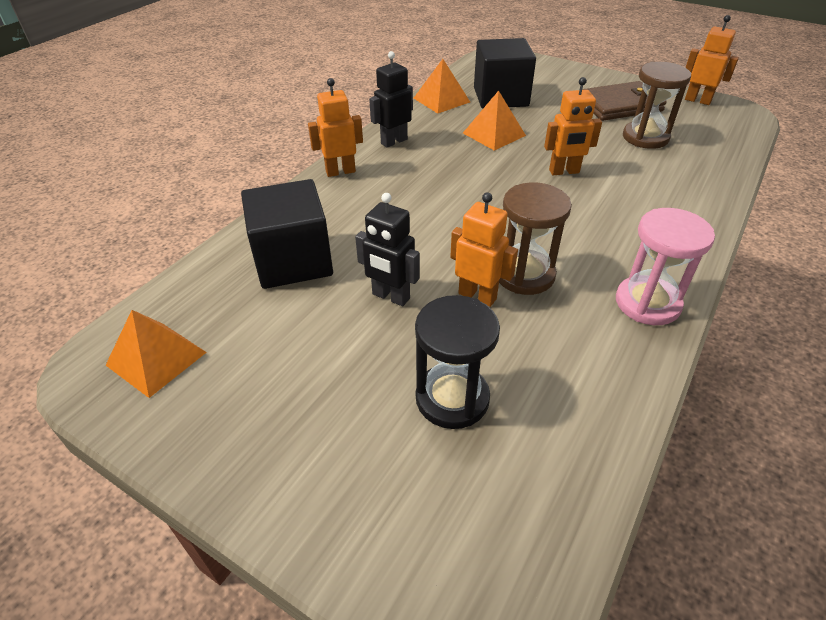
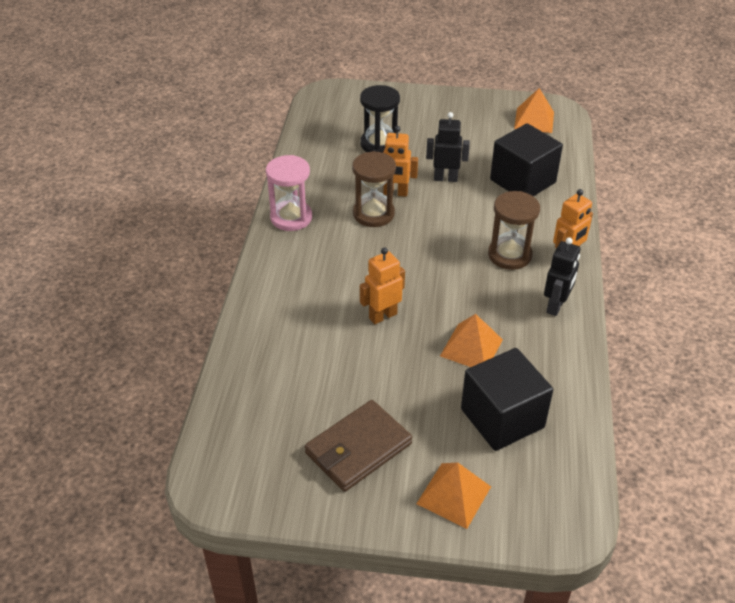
camera: 155 degrees right, 0 degrees up
orange pyramid [414,59,470,114] -> orange pyramid moved to [416,462,491,529]
brown hourglass [623,62,691,149] -> brown hourglass moved to [488,191,540,270]
orange robot [685,15,739,105] -> none

